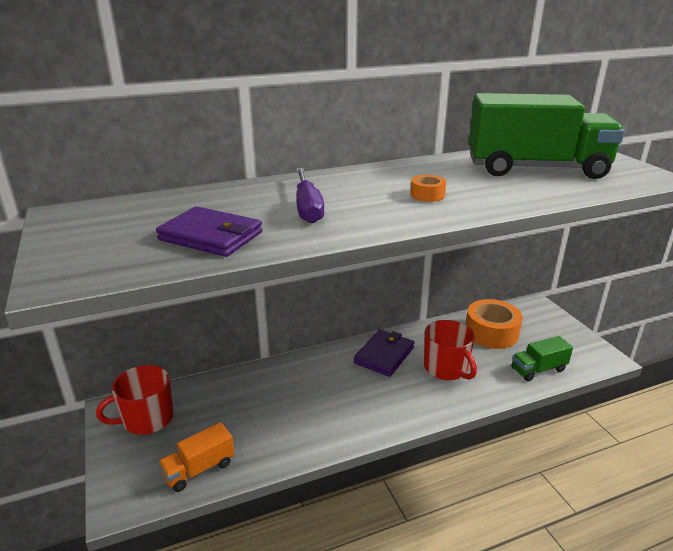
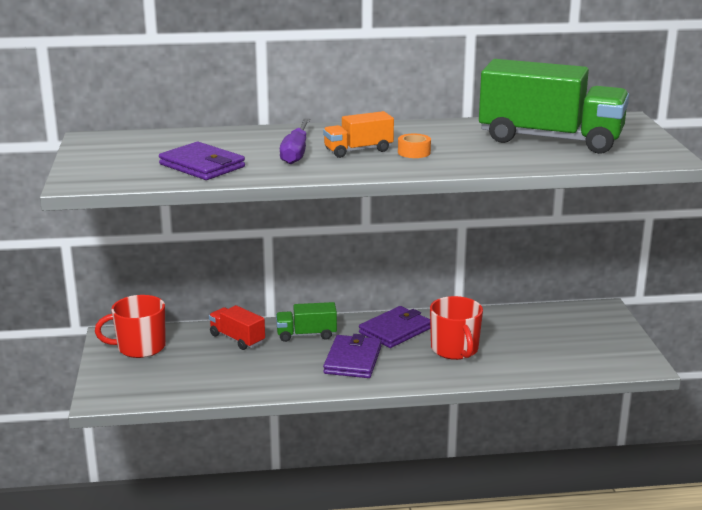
camera: 15 degrees right, 5 degrees down
orange truck [158,422,235,492] -> orange truck moved to [323,111,394,158]
orange tape [466,299,523,349] -> none
green truck [511,336,573,381] -> green truck moved to [276,302,337,342]
none -> red truck [209,305,265,350]
none -> purple wallet [323,334,382,378]

